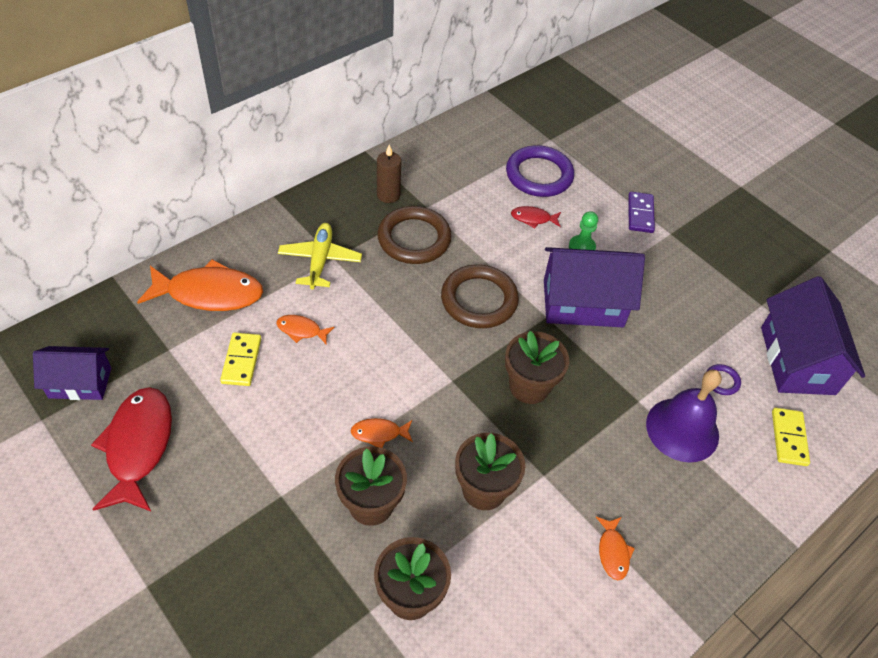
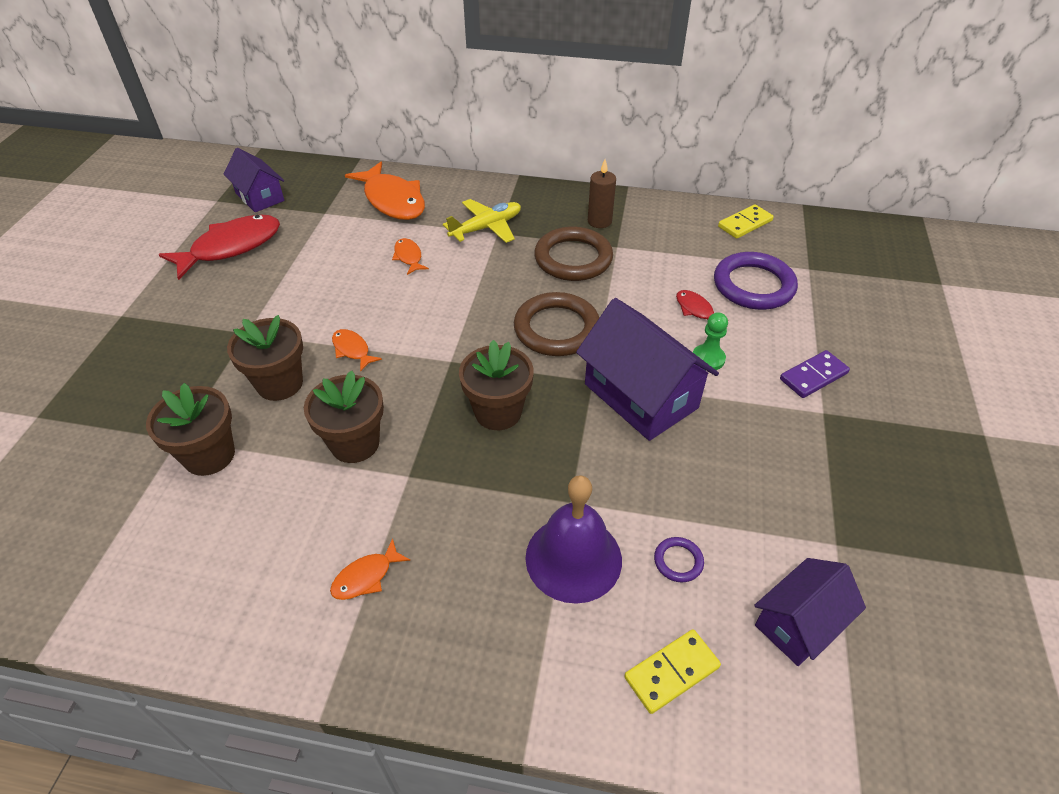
camera: 55 degrees right, 5 degrees down
yellow domino [220,332,261,386] -> yellow domino moved to [718,204,774,239]
purple house [761,276,865,395] -> purple house [754,558,866,666], size x0.62

